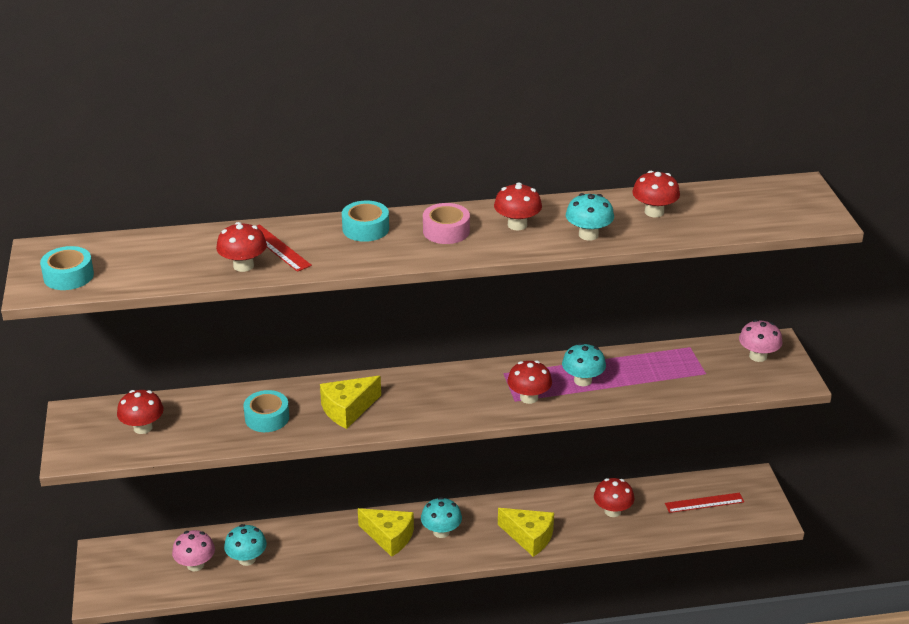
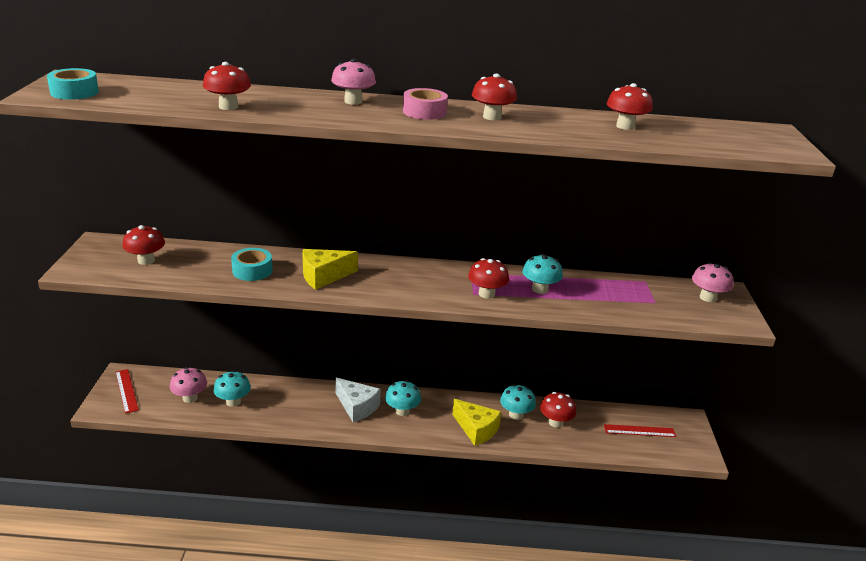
camera: 10 degrees right, 5 degrees down
red ruler [257,224,312,272] -> red ruler moved to [115,369,139,414]
turquoise tape [342,200,389,242] -> pink mushroom [331,58,376,105]
yellow cheese [358,508,414,557] -> white cheese [335,377,381,422]
turquoise mushroom [566,193,614,241] -> turquoise mushroom moved to [500,384,536,420]

